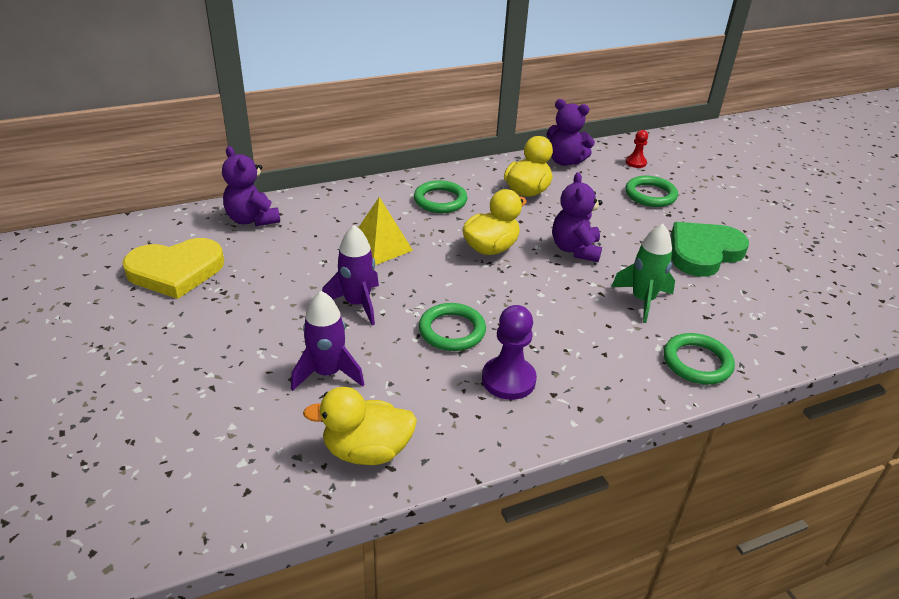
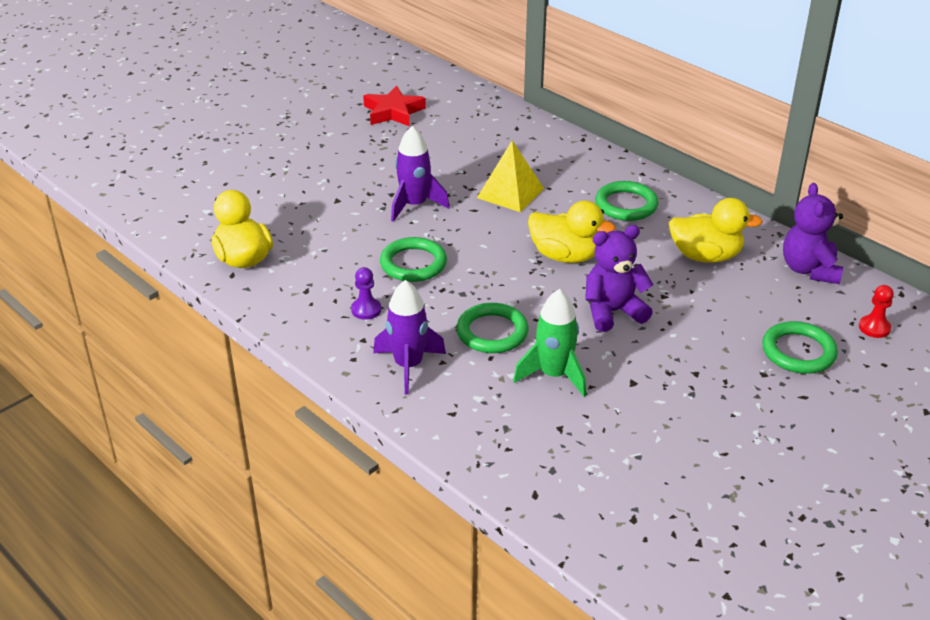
camera: 70 degrees right, 0 degrees up
yellow heart [122,238,224,299] -> red star [363,86,426,126]
purple teddy bear [222,146,280,226] -> none
purple rocket [291,291,364,391] -> purple rocket moved to [373,280,446,395]
purple pawn [482,305,537,400] -> purple pawn [351,267,381,320], size x0.57
green ring [664,333,735,385] -> green ring moved to [456,303,529,353]
green heart [671,222,749,277] -> none

